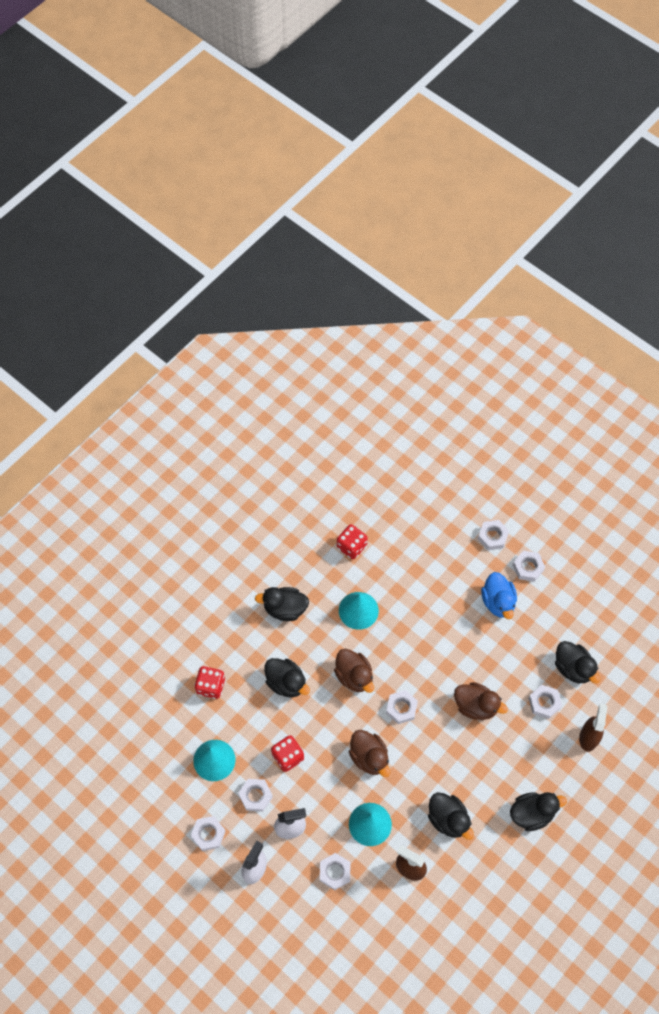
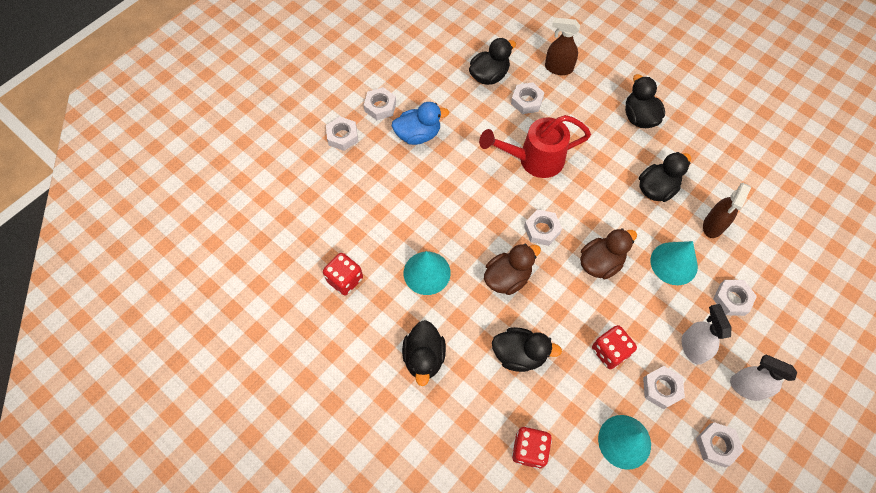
camera: 90 degrees left, 0 degrees up
black duck [265,658,310,697] -> black duck turned 60 degrees clockwise [492,327,562,372]
brown duck [454,682,508,720] -> red watering can [479,115,591,178]

